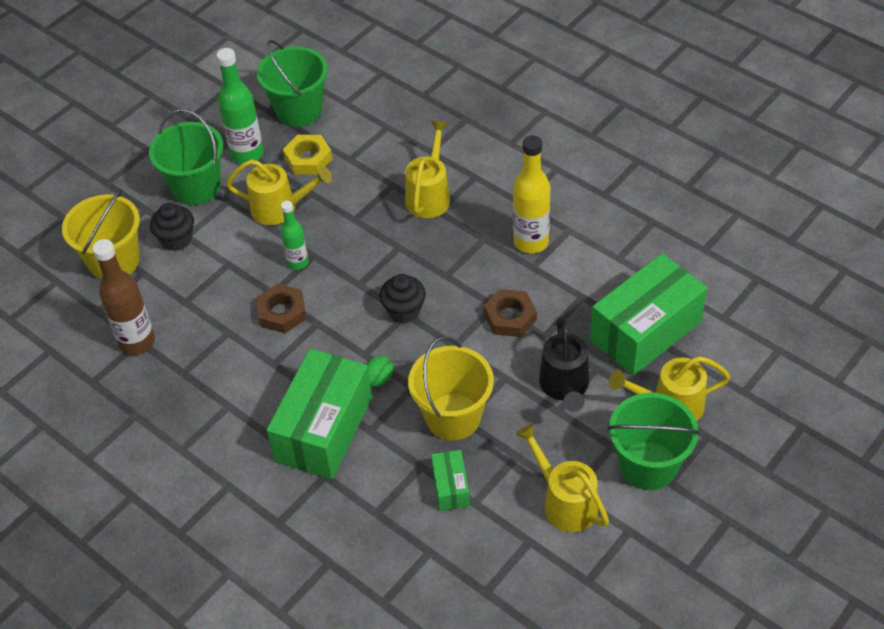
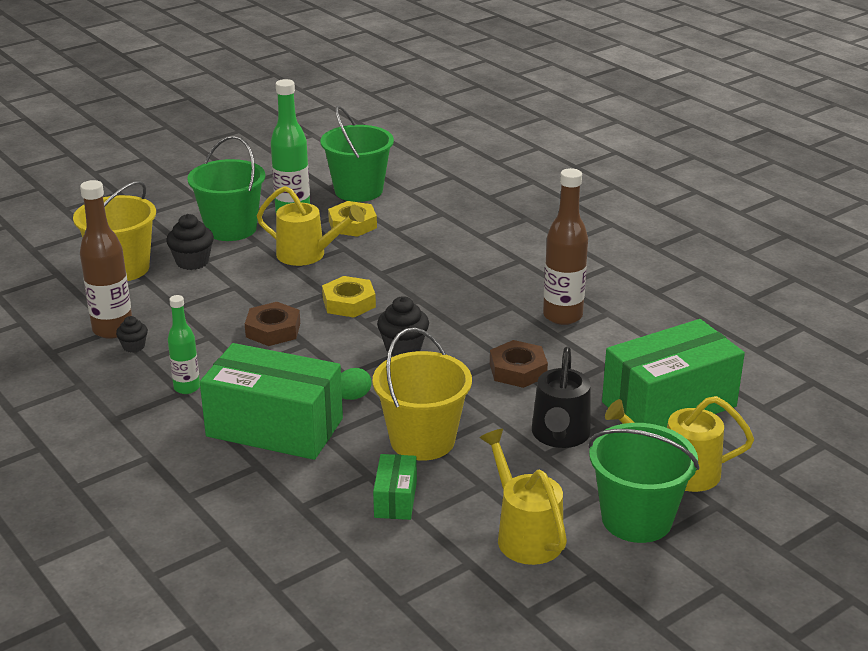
camera: 10 degrees right, 20 degrees down
green box [267,349,372,479] -> green box turned 75 degrees clockwise [200,343,343,460]
green bottle [281,201,309,270] -> green bottle moved to [168,295,200,394]
yellow watering can [405,121,450,218] -> none
yellow bottle [513,135,550,254] -> brown bottle [543,168,588,325]
none -> black cupcake [116,316,148,353]
none -> yellow nut [322,276,376,317]

